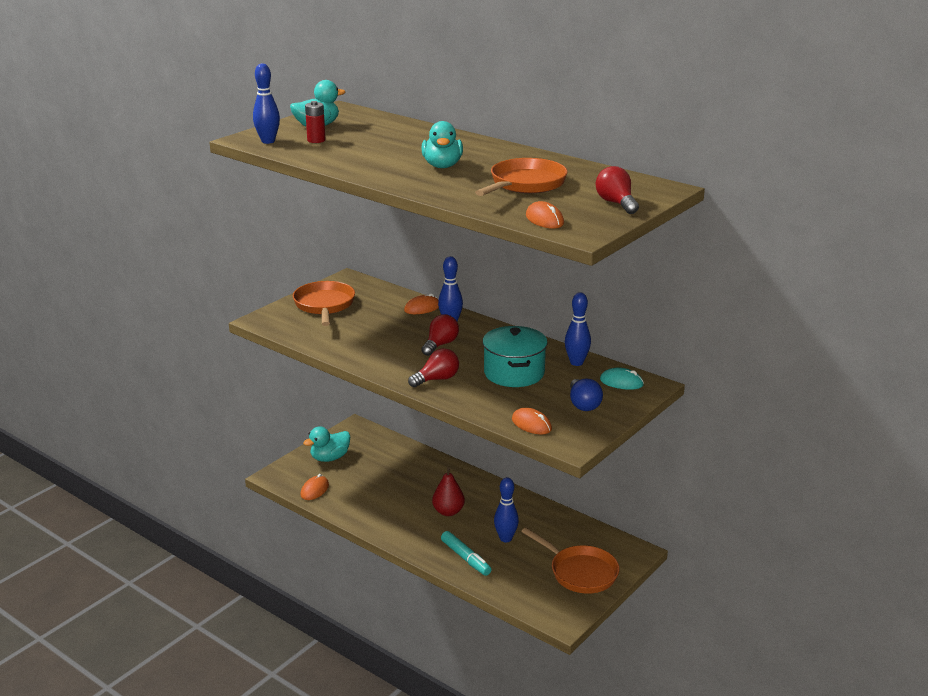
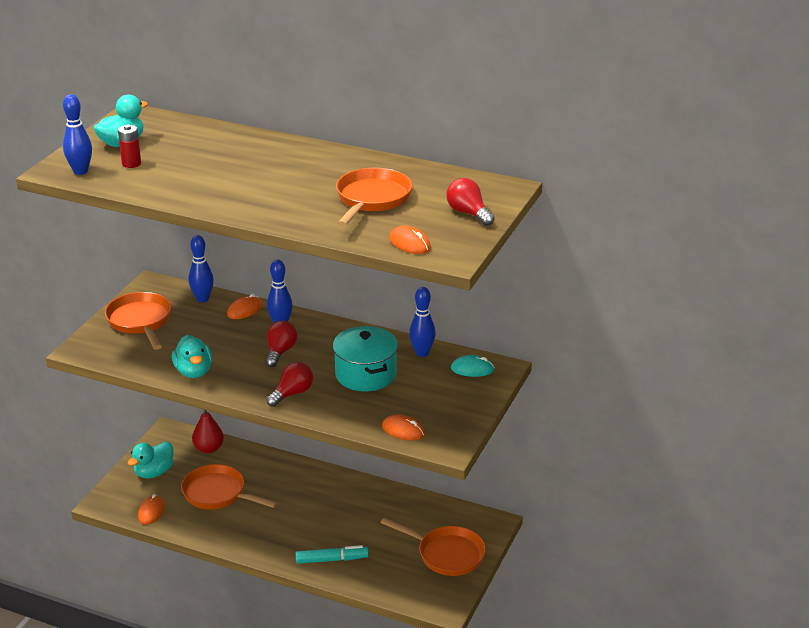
camera: 15 degrees left, 5 degrees up
turquoise duck [421,121,463,168] -> turquoise duck moved to [172,335,212,378]
red pear [432,467,465,516] -> red pear moved to [192,410,224,453]
turquoise marker [441,531,492,576] -> turquoise marker turned 45 degrees counterclockwise [295,545,368,564]
blue bowling pin [494,477,519,542] -> blue bowling pin moved to [189,235,214,303]
blue light bulb [570,379,603,411] -> none
none -> orange pan [181,464,278,509]

